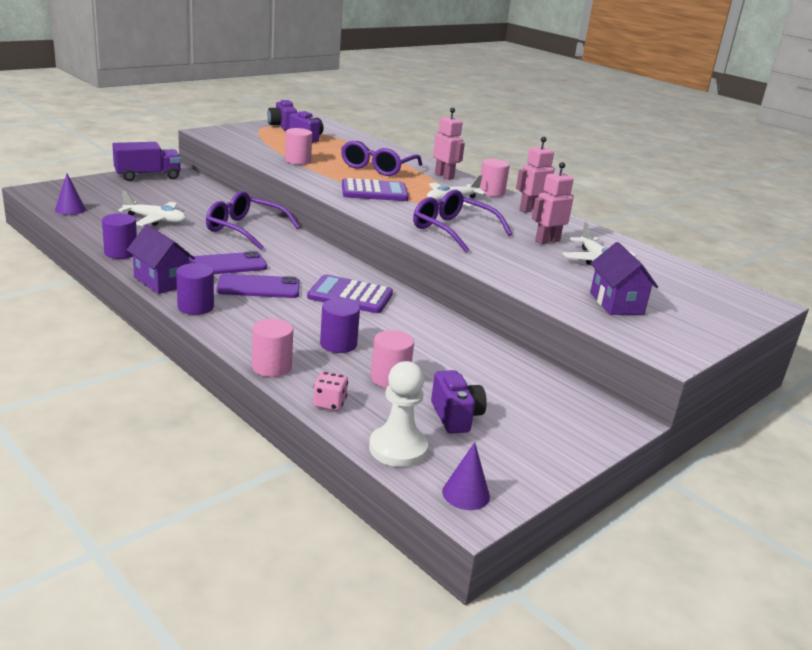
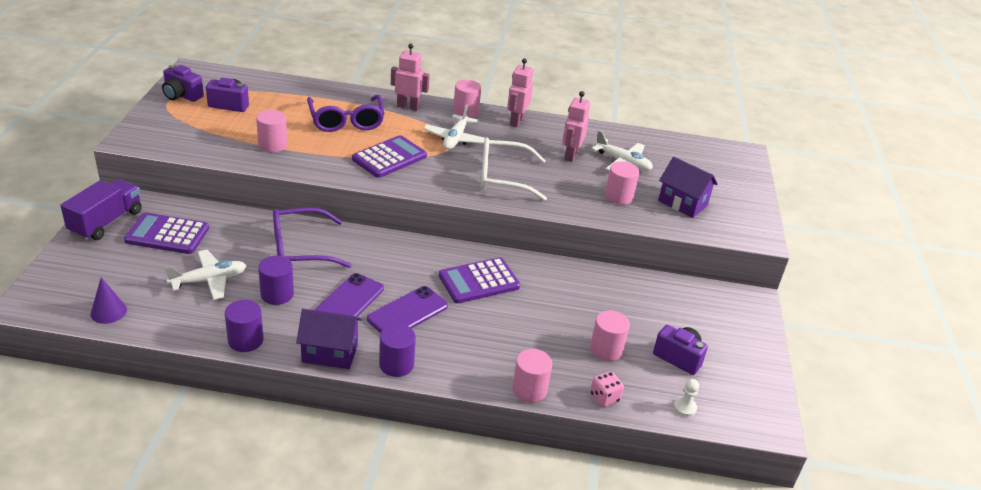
camera: 40 degrees left, 10 degrees up
purple cylinder [320,298,360,353] -> purple cylinder moved to [258,256,294,305]
white pawn [369,361,428,467] -> white pawn [674,379,699,417], size x0.49
purple glasses [413,190,512,253] -> white glasses [481,137,547,201]
purple cone [442,442,490,510] -> none
none -> purple calculator [124,212,209,254]
none -> pink cylinder [605,161,639,205]

